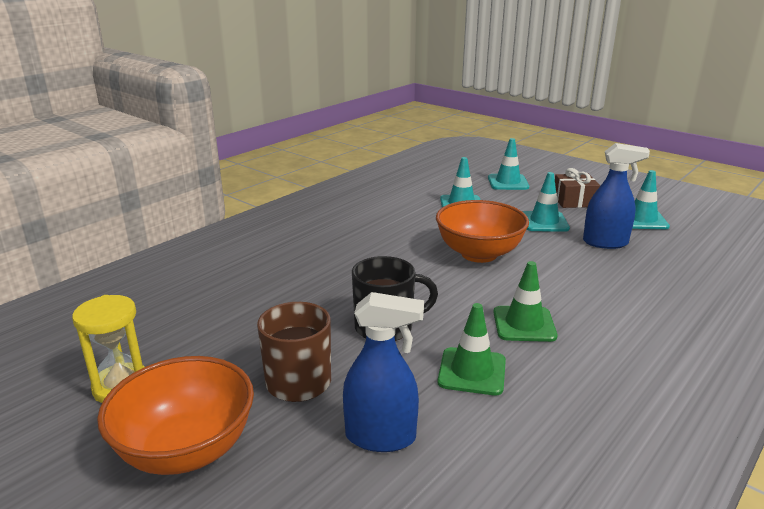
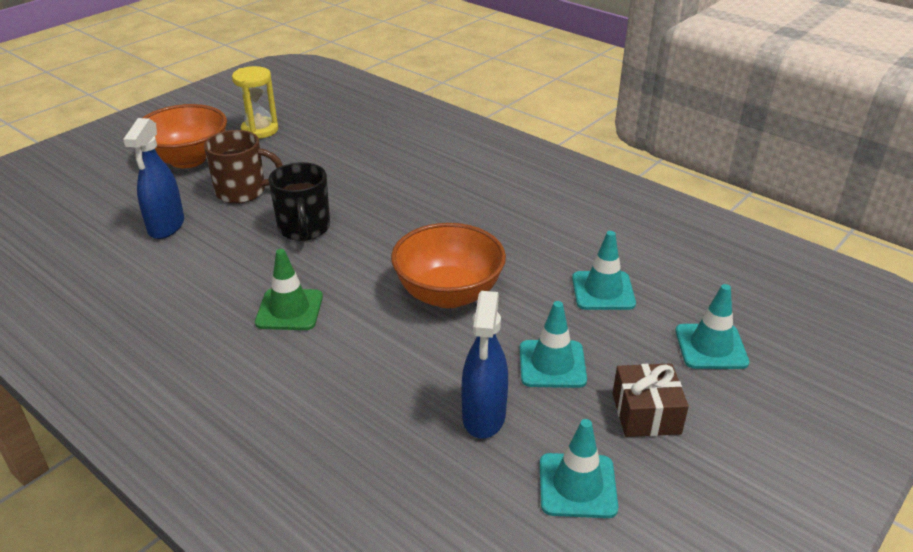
camera: 90 degrees right, 10 degrees up
green traffic cone [438,303,506,395] -> none

